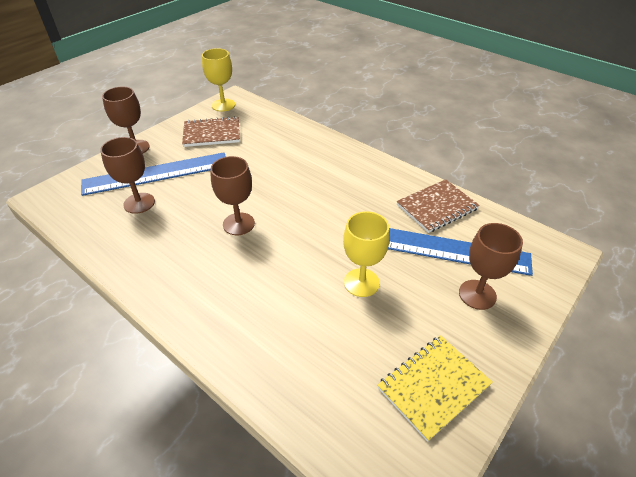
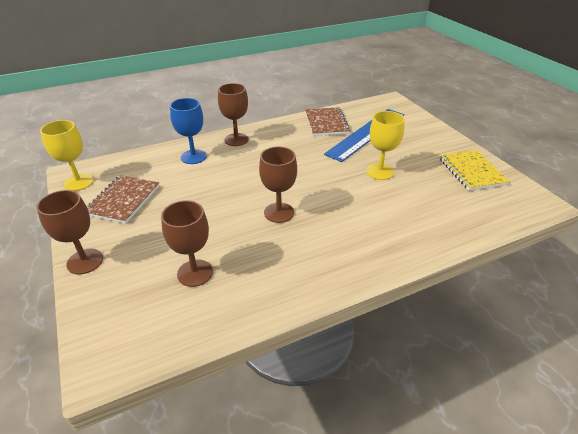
camera: 65 degrees left, 5 degrees down
blue ruler [81,152,226,196] -> none
brown goblet [459,223,523,310] -> brown goblet moved to [218,83,249,146]
none -> blue goblet [170,98,207,164]

